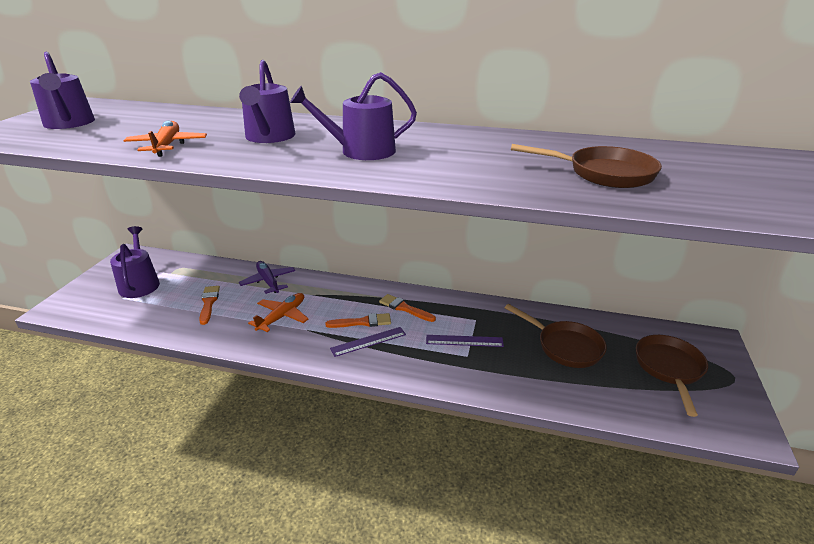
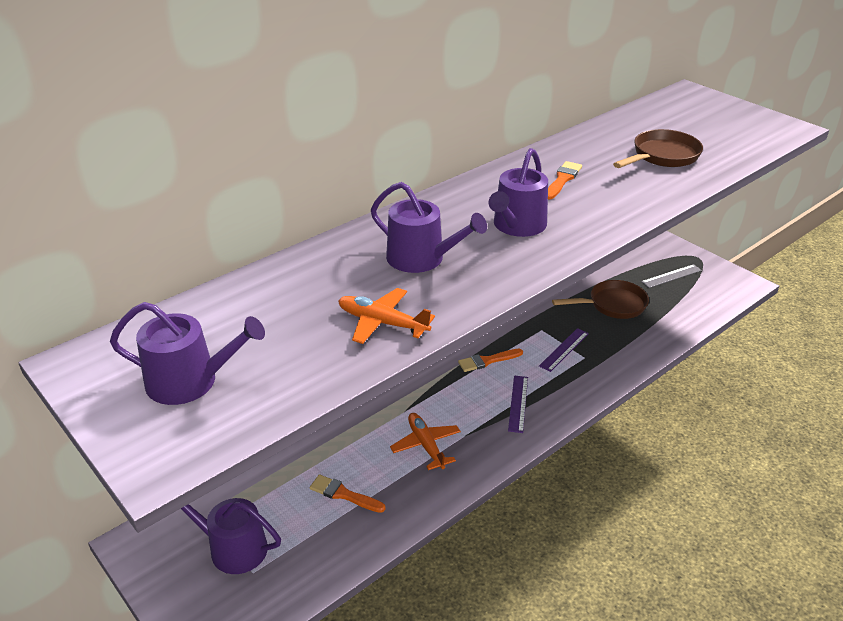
camera: 55 degrees left, 5 degrees up
purple plane [239,261,295,294] -> none
orange brush [325,313,391,328] -> orange brush moved to [548,161,582,199]
brown pan [636,335,708,417] -> grey ruler [641,264,702,288]

